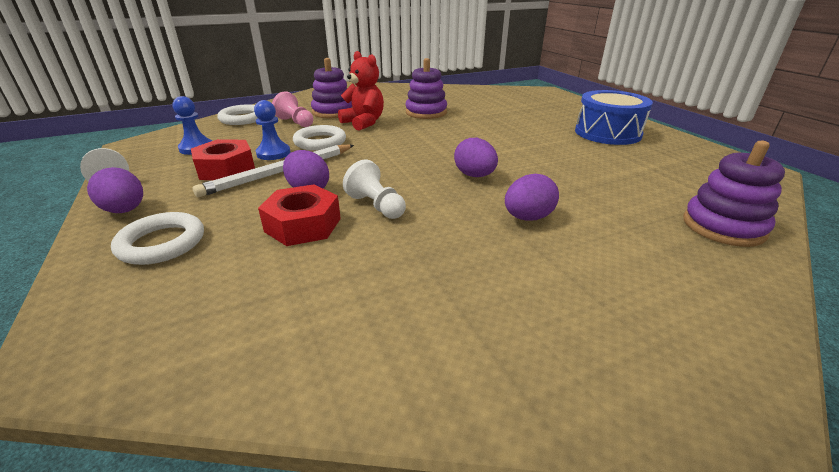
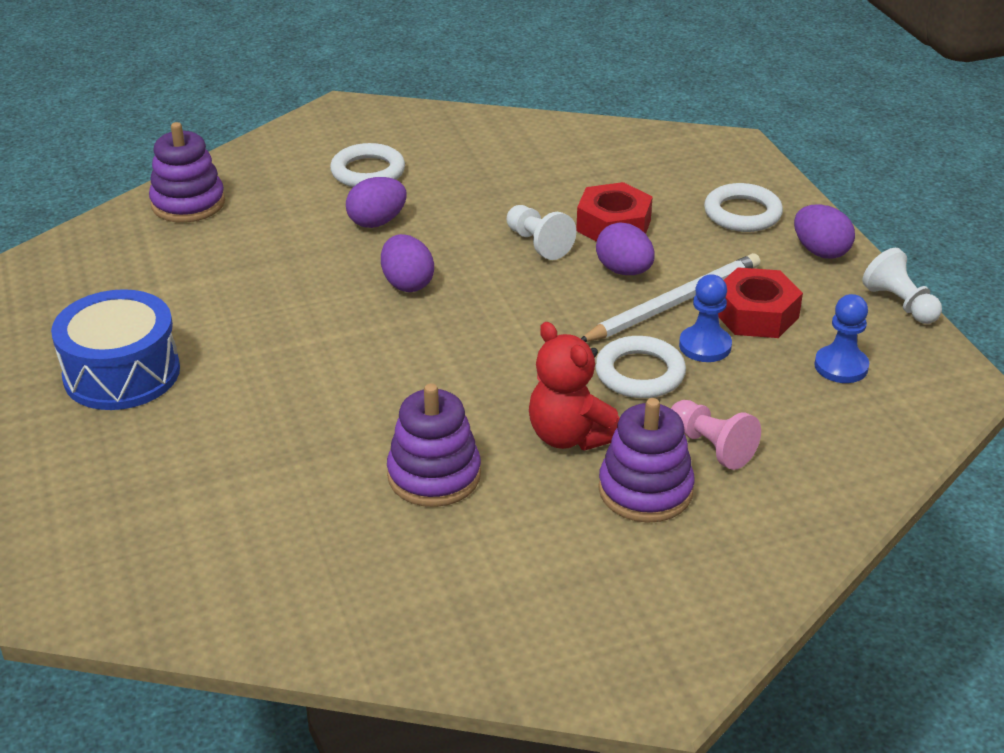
camera: 175 degrees left, 5 degrees up
white ring [217,105,257,125] -> white ring moved to [330,143,405,187]

